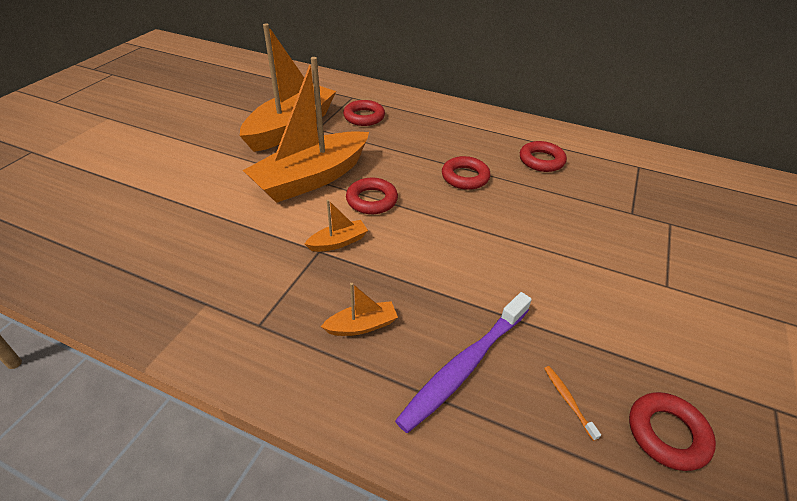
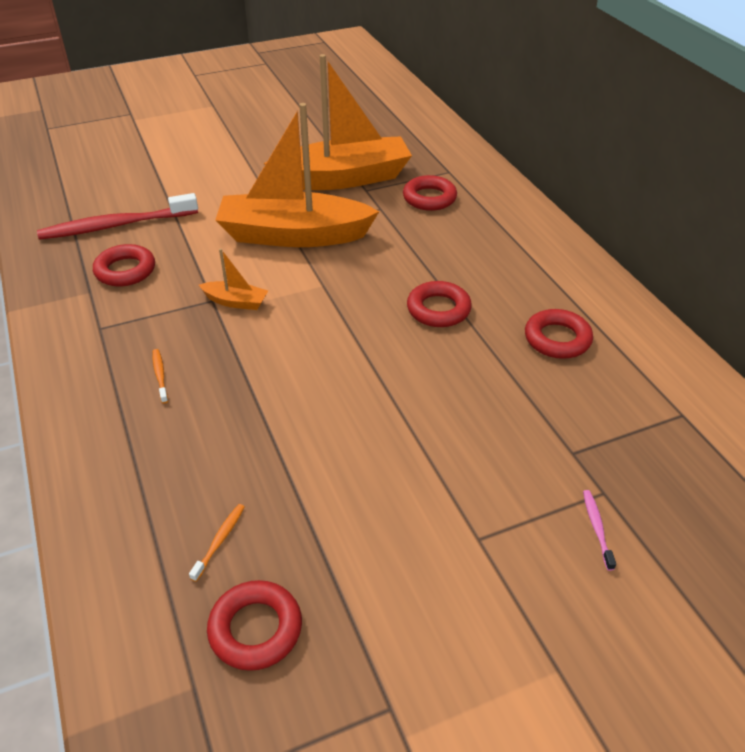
camera: 45 degrees right, 0 degrees up
orange boat [321,283,398,336] -> orange toothbrush [152,349,168,404]
red ring [346,178,398,214] -> red ring moved to [93,244,155,287]
purple toothbrush [395,292,532,433] -> none
none -> red toothbrush [37,193,198,240]
none -> pink toothbrush [583,490,616,571]

